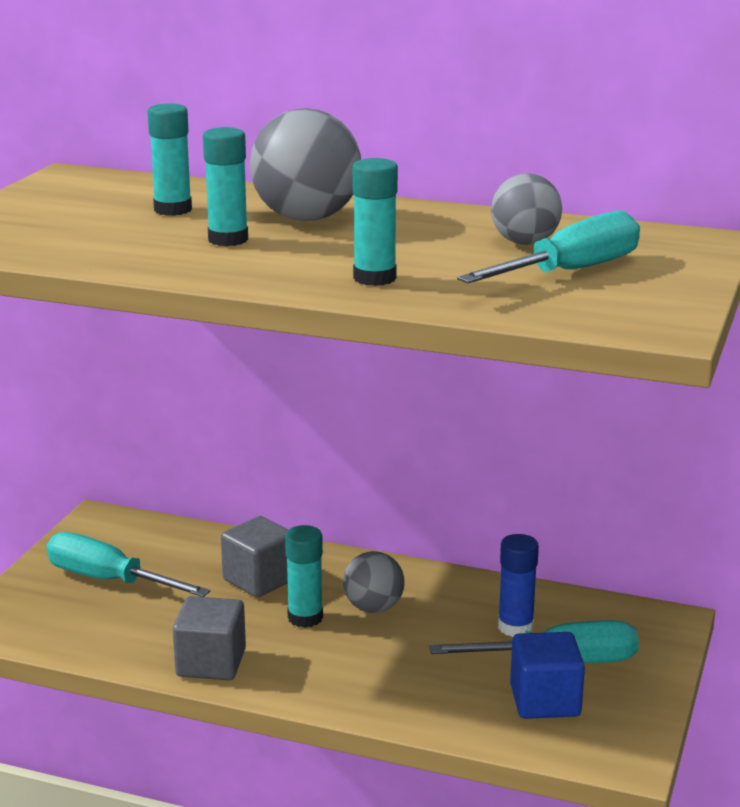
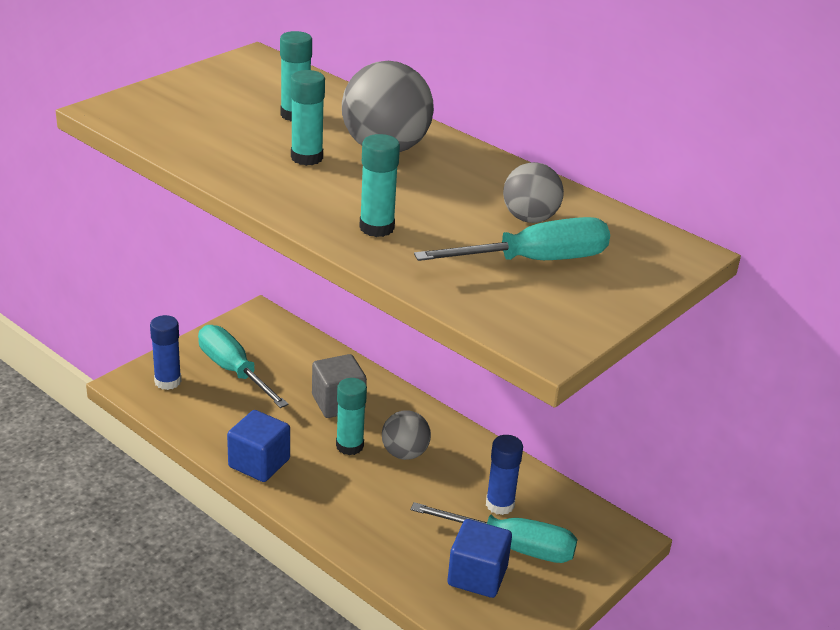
camera: 20 degrees right, 10 degrees up
grey cube [173,596,246,680] -> blue cube [227,410,290,482]
none -> blue glue stick [150,315,181,390]

